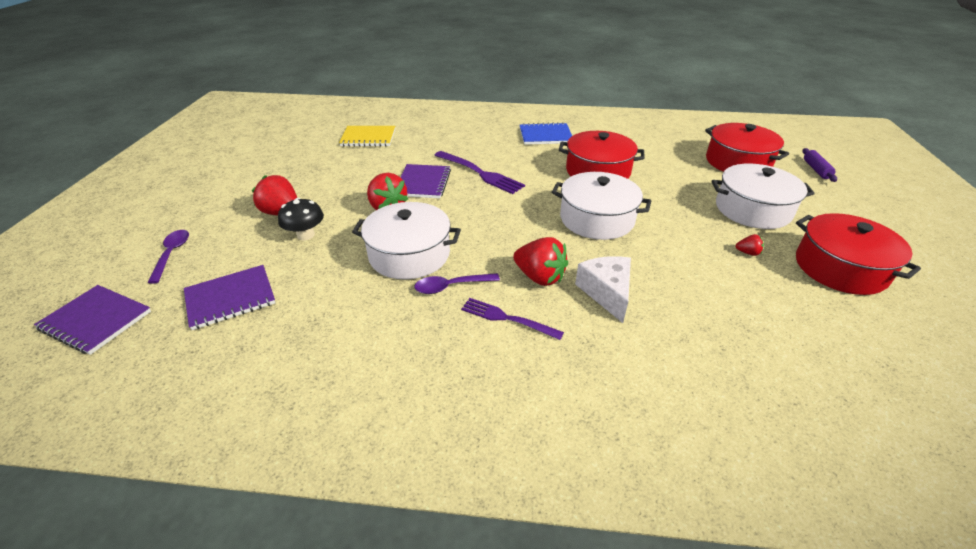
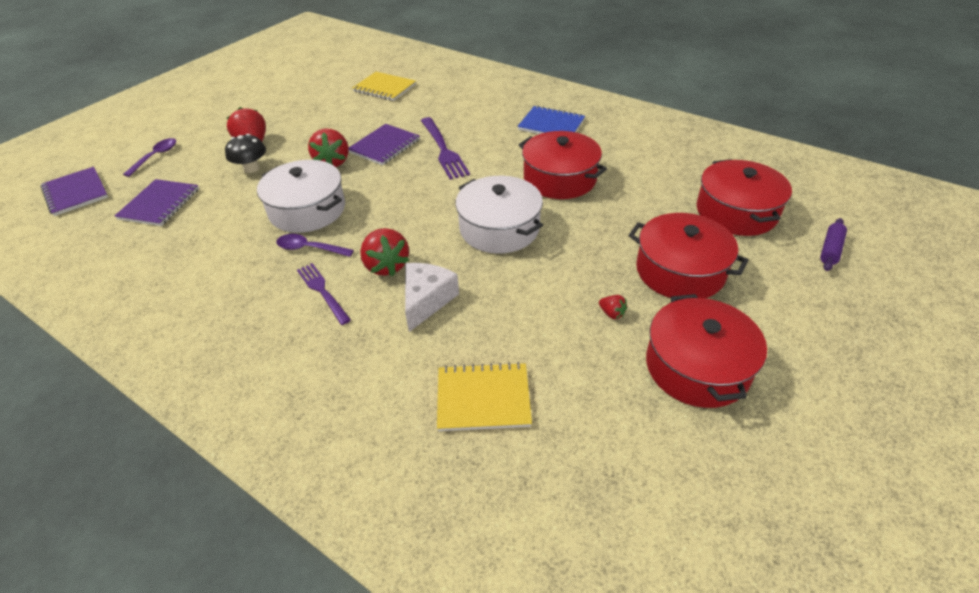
camera: 30 degrees right, 5 degrees up
purple notebook [184,265,275,330] -> purple notebook turned 75 degrees counterclockwise [115,179,199,226]
white pot [711,164,815,229] -> red pot [628,213,748,298]
none -> yellow notebook [437,362,532,431]

